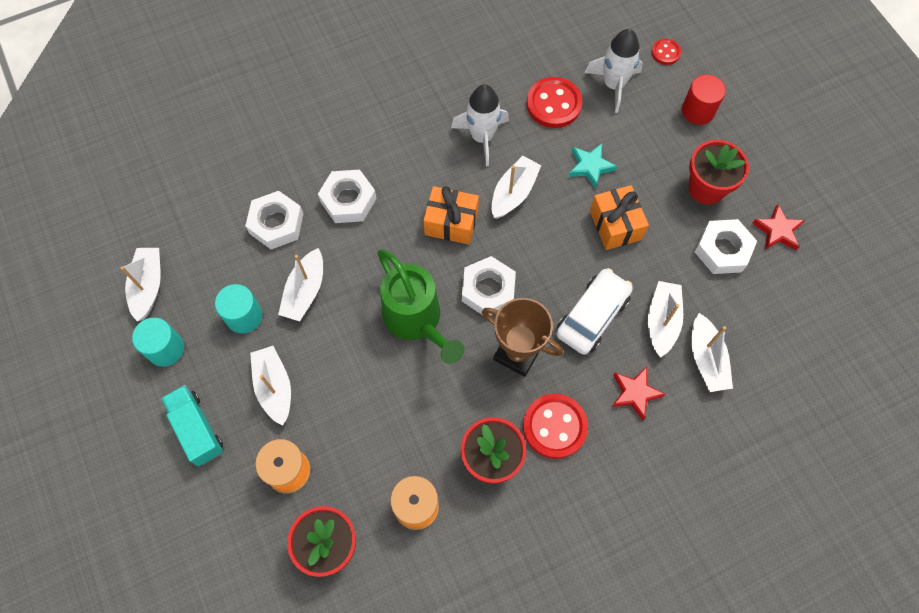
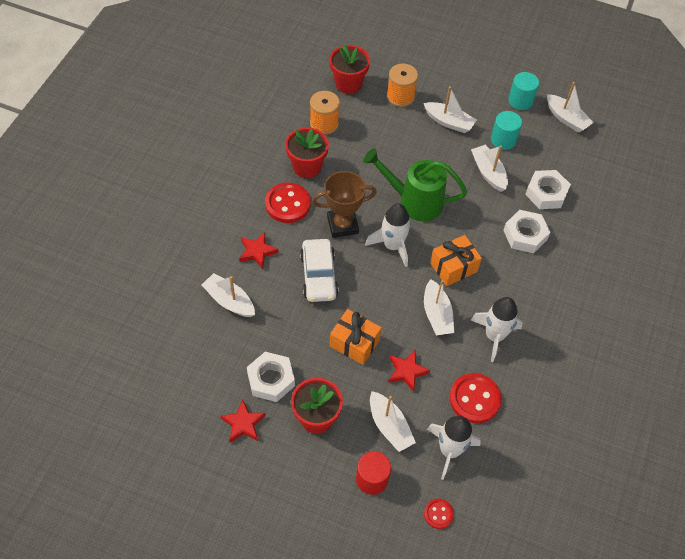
camera: 135 degrees right, 10 degrees down
turquoise truck [161,385,223,466] -> none
white nut [462,256,516,316] -> white rocket [365,203,411,267]
turquoise star [568,143,617,189] -> red star [389,351,430,392]
white boat [648,281,683,358] -> white boat moved to [370,391,416,452]

